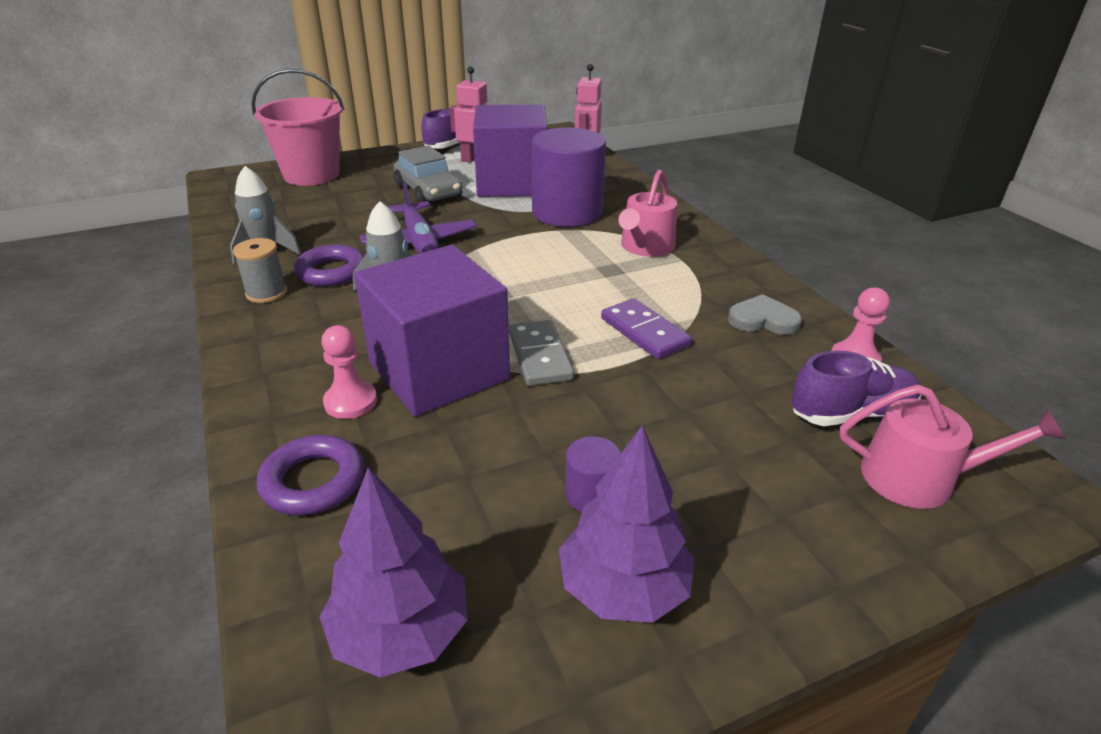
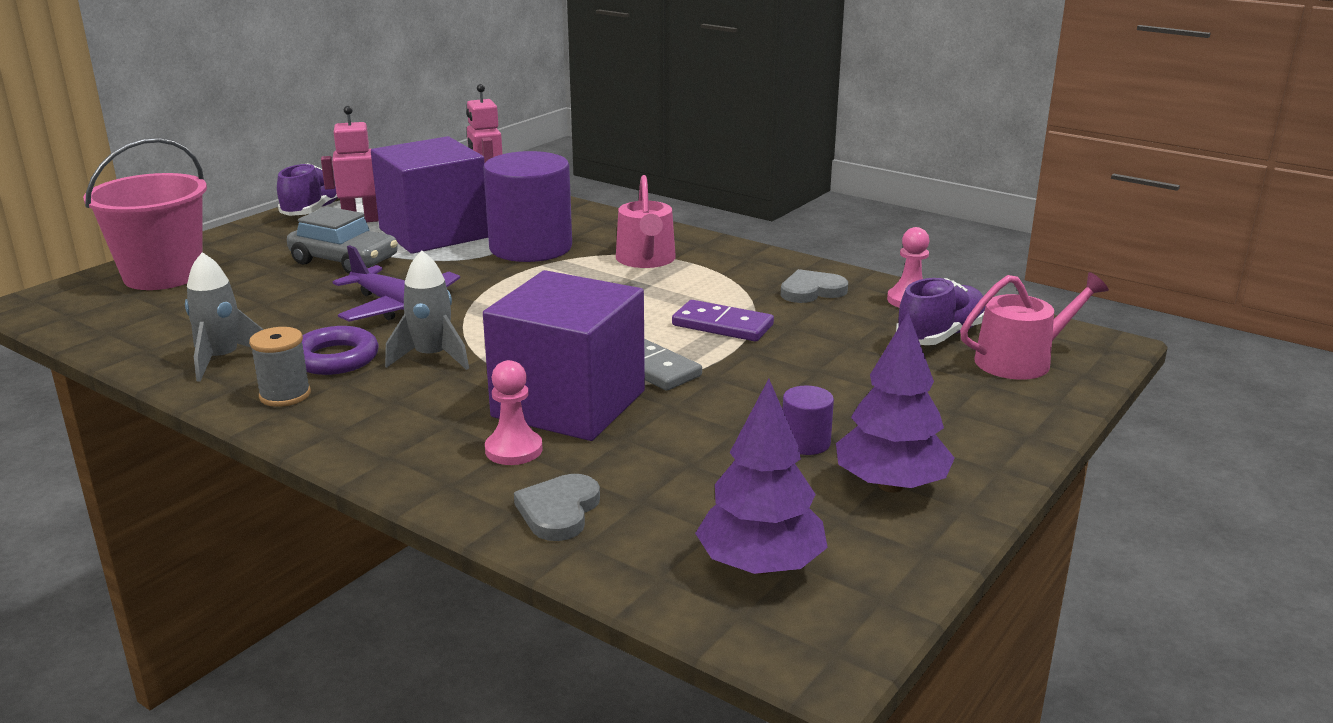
camera: 30 degrees left, 10 degrees down
purple ring [257,435,364,516] -> grey heart [514,474,600,541]

